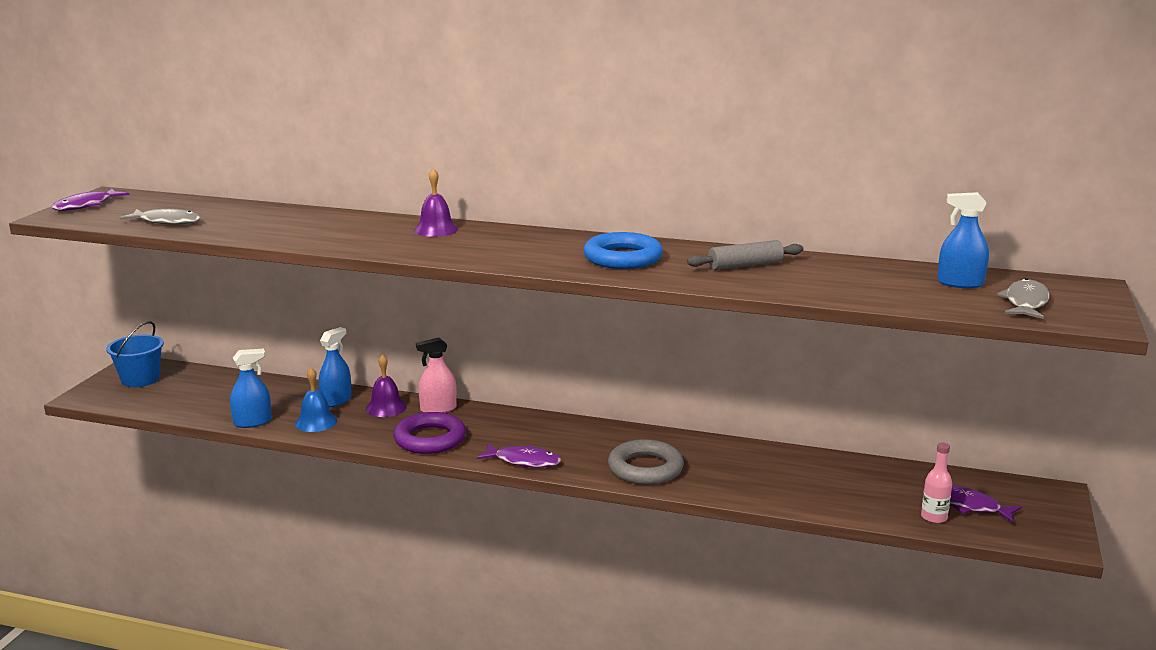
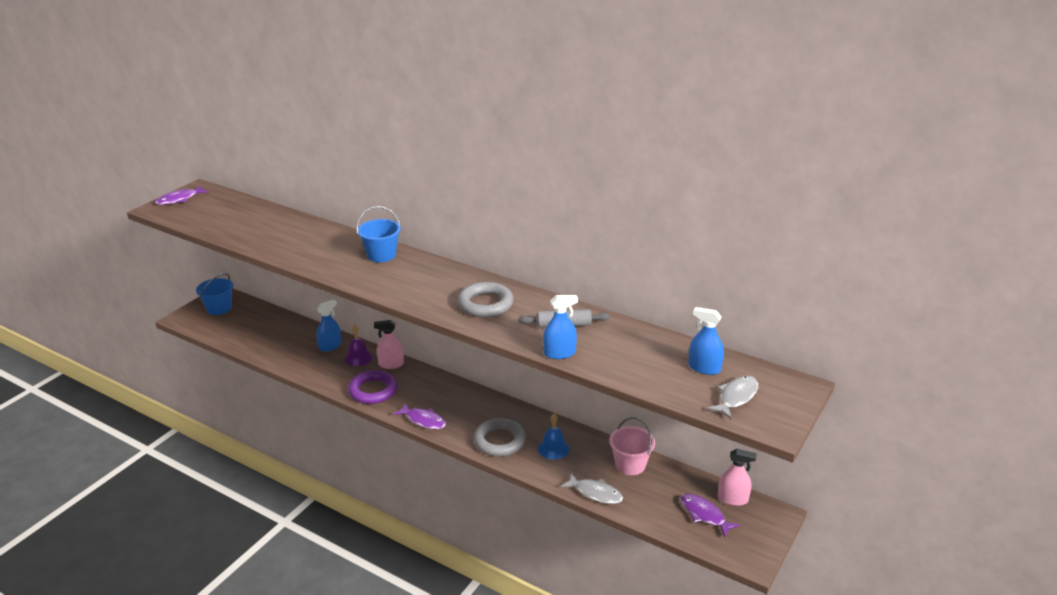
camera: 15 degrees right, 10 degrees up
grey fish [120,209,201,225] -> grey fish moved to [561,473,623,504]
blue spray bottle [230,349,272,428] -> blue spray bottle moved to [543,295,578,359]
blue bell [295,368,337,432] -> blue bell moved to [538,413,569,460]
purple bell [414,168,458,237] -> blue bucket [357,206,401,262]
blue ring [583,232,663,269] -> grey ring [458,282,514,318]
pink bottle [921,443,952,523] -> none
none -> pink bucket [609,417,655,475]
none -> pink spray bottle [718,449,756,506]

